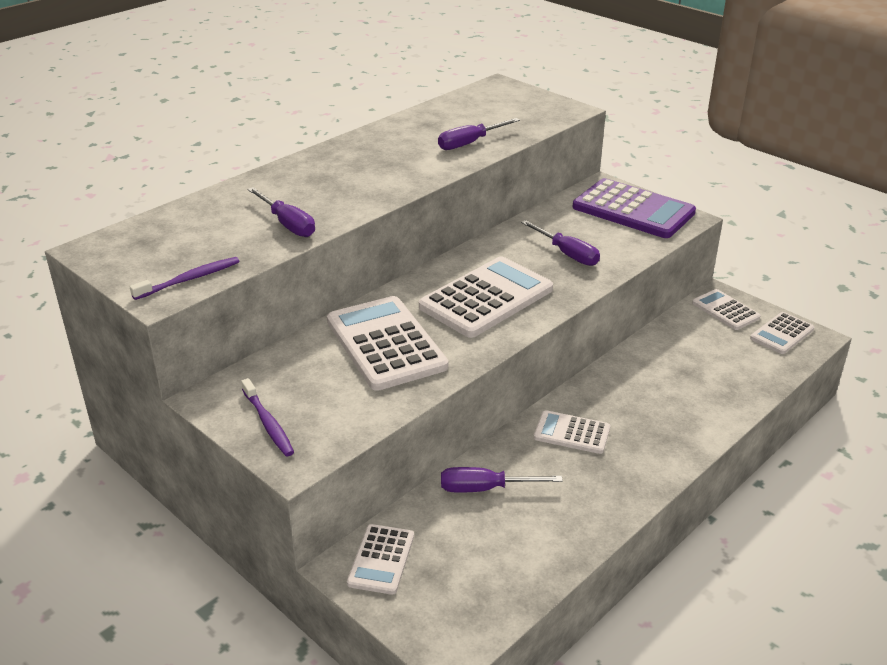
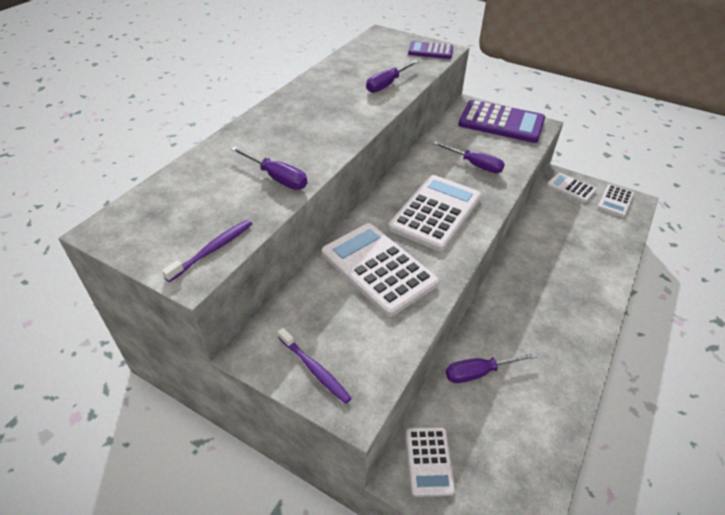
camera: 15 degrees left, 10 degrees up
white calculator [534,410,610,454] -> none
none -> purple calculator [408,41,453,59]

